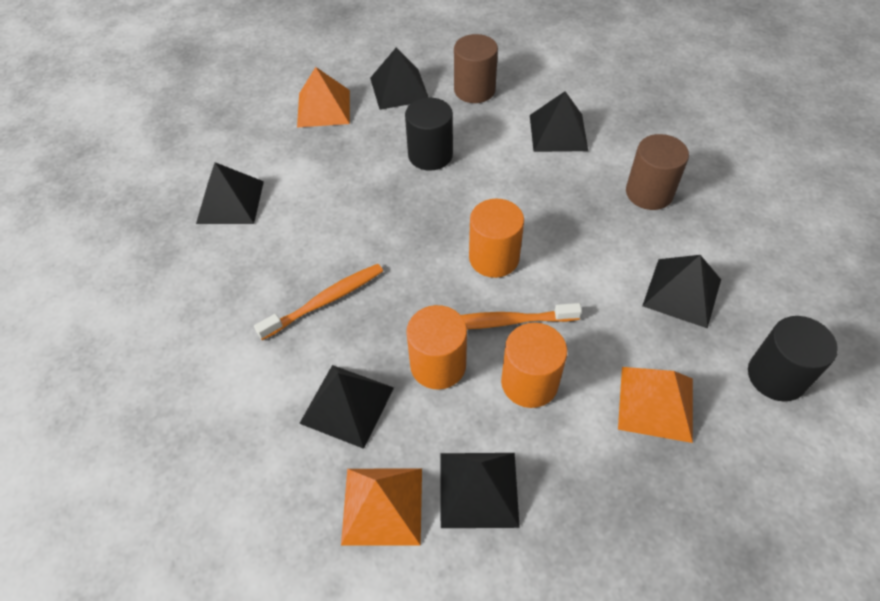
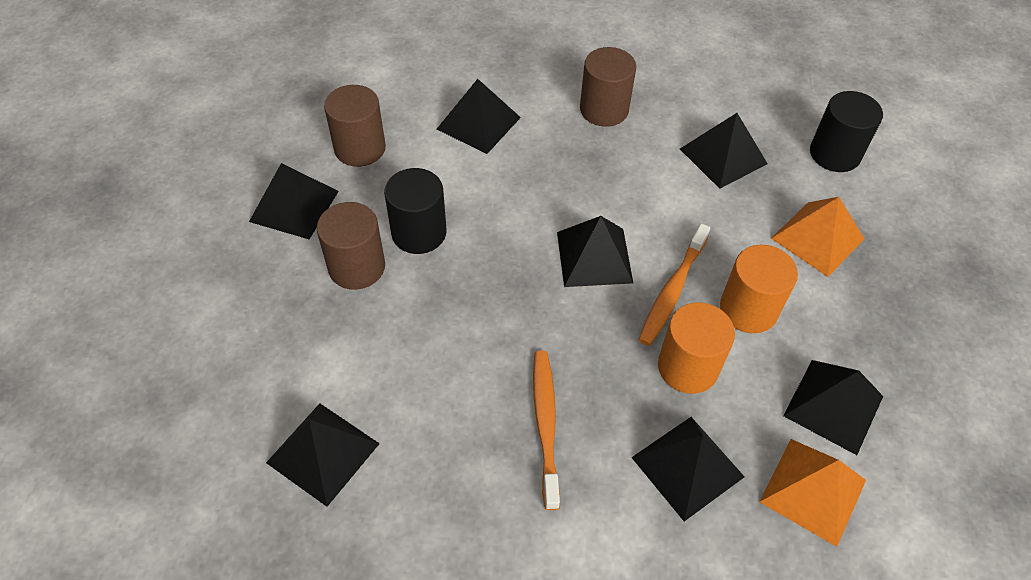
camera: 60 degrees left, 0 degrees up
orange pyramid [297,67,350,127] -> none
orange cylinder [469,199,524,278] -> black pyramid [557,216,633,287]
none -> brown cylinder [317,202,385,290]

